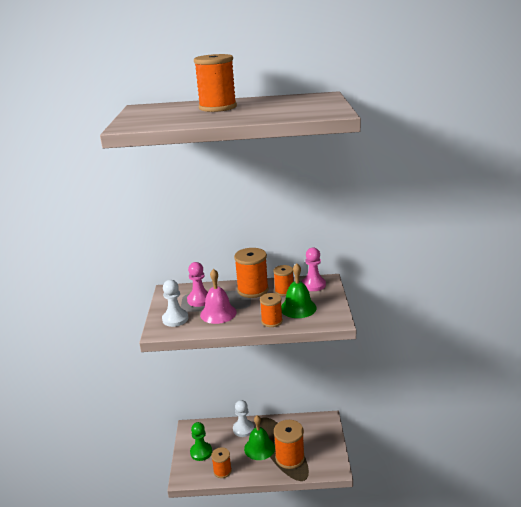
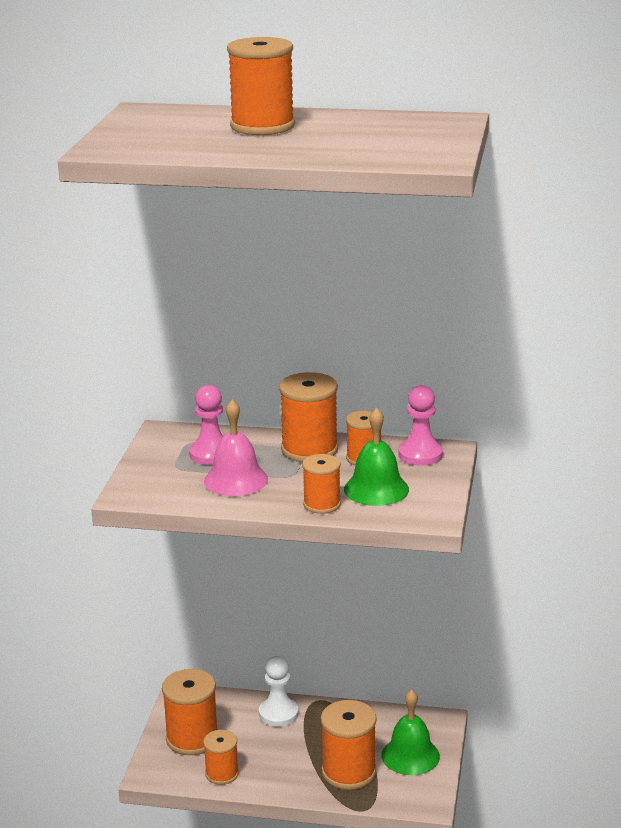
camera: 10 degrees right, 0 degrees up
white pawn [162,280,188,327] -> none
green pawn [190,422,212,461] -> orange spool [162,669,218,755]
green bell [244,415,275,460] -> green bell moved to [381,690,440,775]

